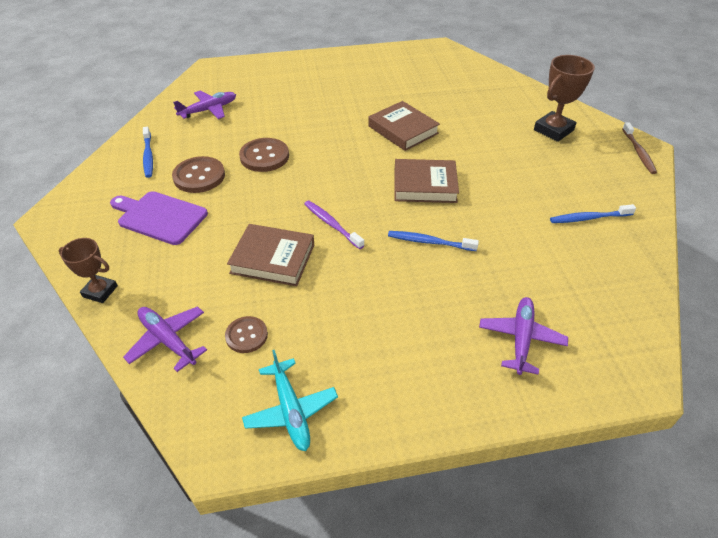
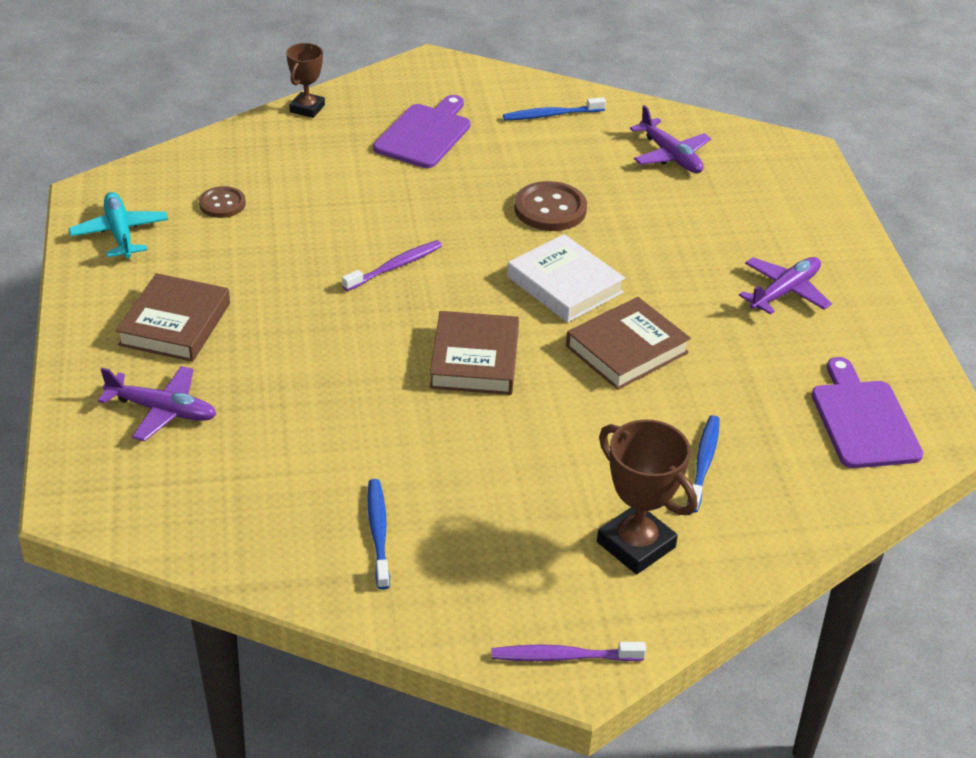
camera: 90 degrees right, 5 degrees down
purple plane [123,306,207,372] -> purple plane moved to [739,257,832,315]
brown button [172,156,225,193] -> none
brown book [227,224,314,286] -> brown book moved to [116,273,230,362]
turquoise plane [242,350,338,451] -> turquoise plane turned 90 degrees clockwise [69,192,168,258]
blue toothbrush [388,231,479,251] -> blue toothbrush moved to [687,415,720,513]
brown toothbrush [622,122,657,174] -> purple toothbrush [492,642,646,661]
none -> white book [507,234,625,323]
none -> purple cutting board [812,357,923,468]

